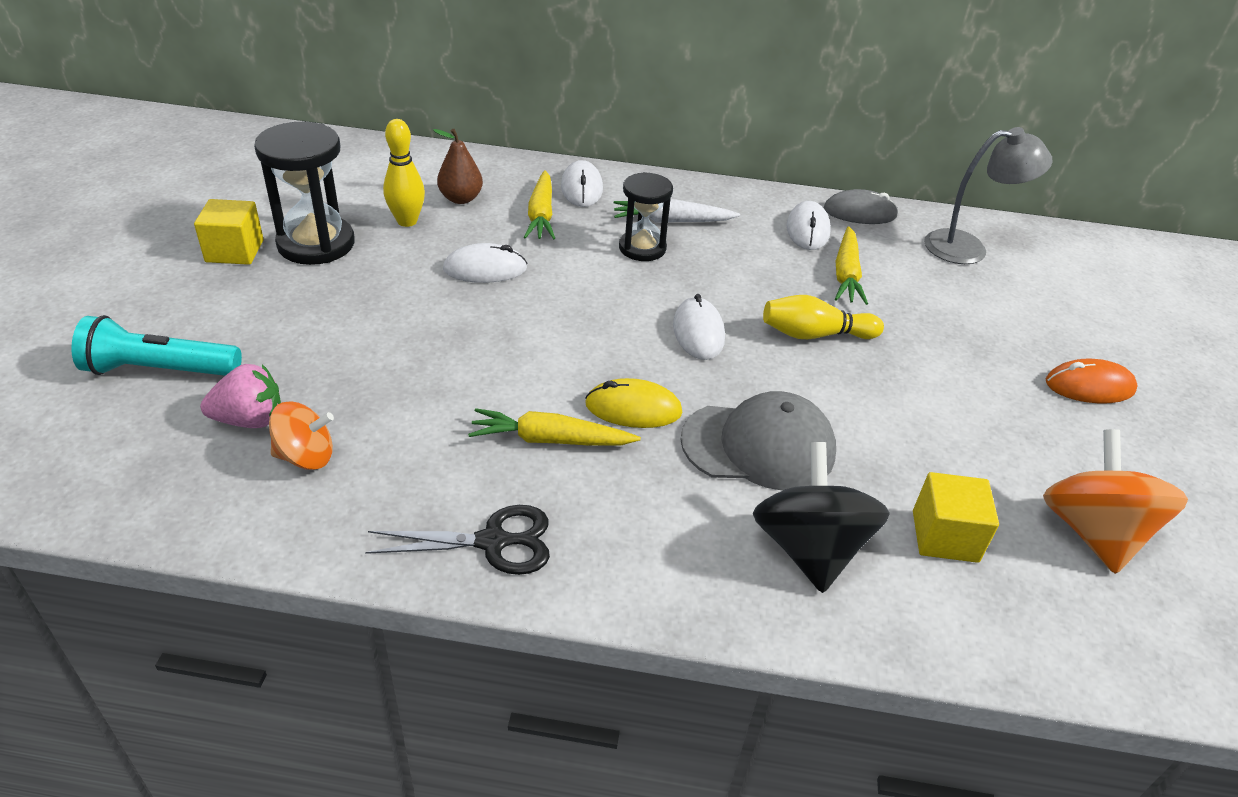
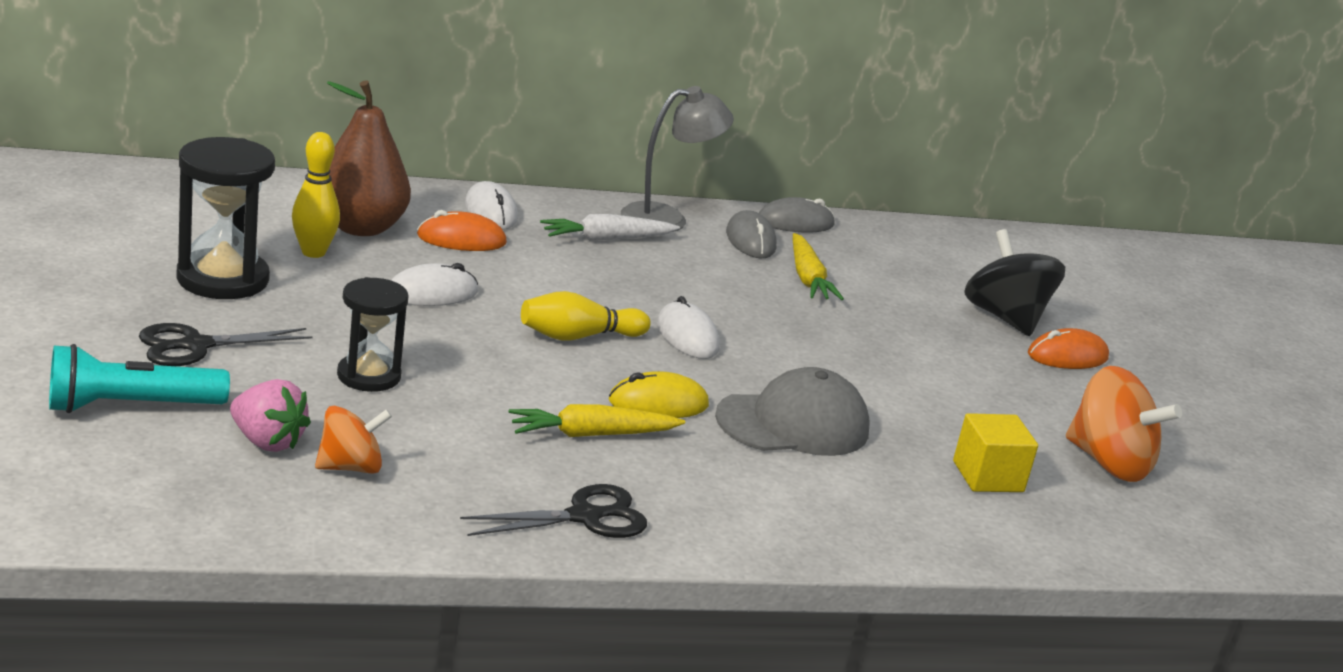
camera: 20 degrees left, 15 degrees down
yellow cube [194,199,264,265] -> none
pink strawberry [200,364,281,428] -> pink strawberry turned 60 degrees clockwise [230,379,311,452]
brown pear [433,129,483,204] -> brown pear [327,80,411,236], size x1.74
yellow carrot [524,170,555,240] -> orange mouse [417,210,507,251]
black hourglass [619,172,673,261] -> black hourglass moved to [337,277,409,392]
black spinning top [753,442,890,593] -> black spinning top moved to [964,229,1065,336]
yellow bowling pin [763,295,884,339] -> yellow bowling pin moved to [521,291,651,340]
white mouse [787,201,831,250] -> grey mouse [726,210,777,258]
grey lamp [924,127,1053,264] -> grey lamp moved to [621,86,734,232]
orange spinning top [1043,429,1188,574] -> orange spinning top turned 150 degrees clockwise [1066,366,1182,482]
none -> black scissors [139,323,312,366]

